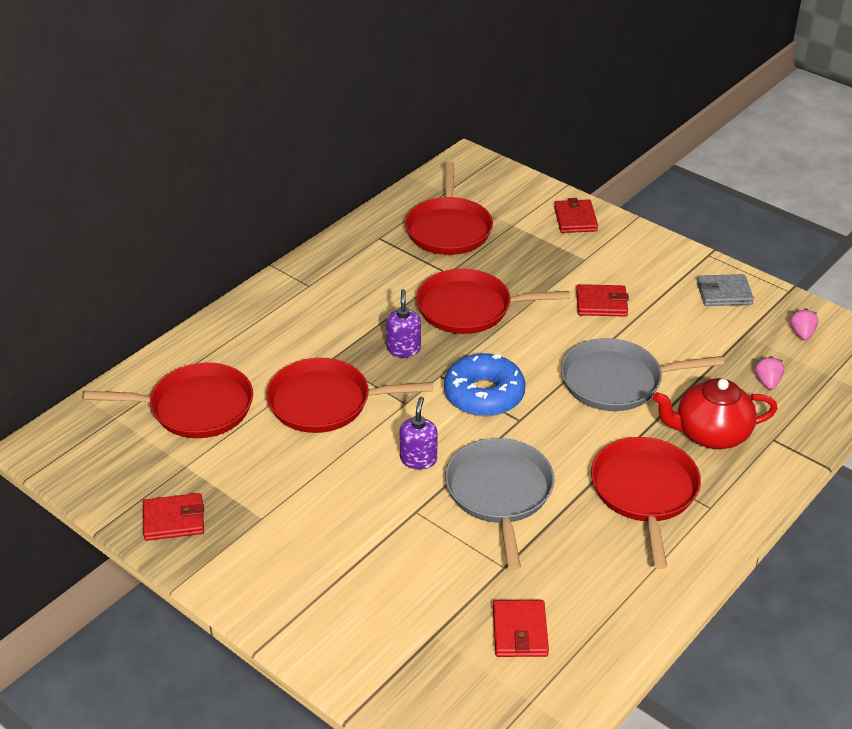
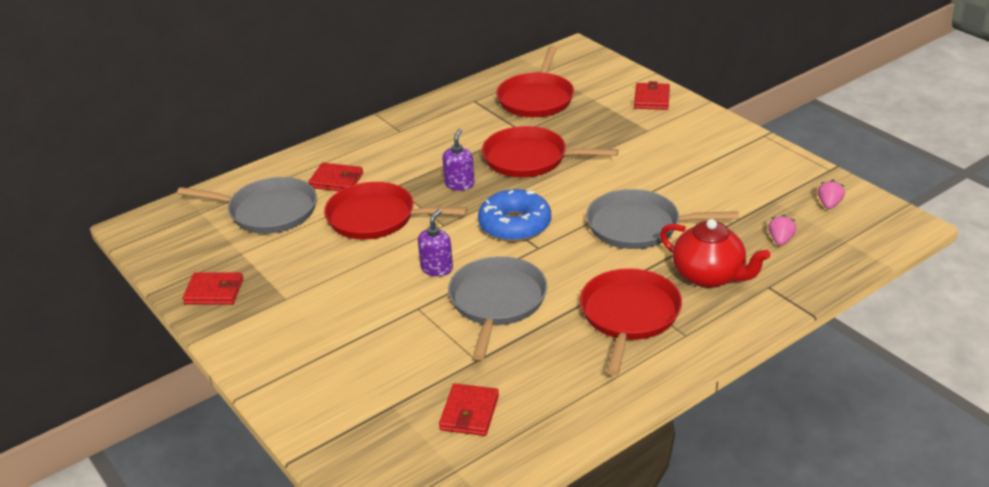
camera: 15 degrees right, 5 degrees down
red pan [84,363,253,438] -> grey pan [177,177,317,234]
red wallet [576,284,629,317] -> red wallet moved to [308,163,363,191]
red teapot [653,378,777,449] -> red teapot turned 150 degrees counterclockwise [660,219,770,288]
grey wallet [697,274,754,306] -> none

